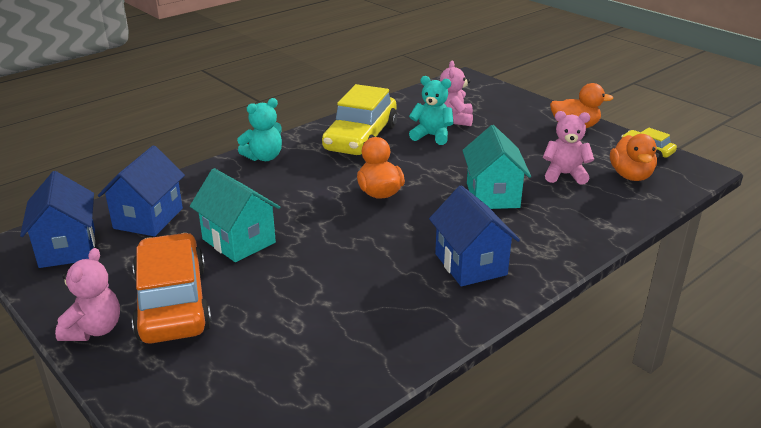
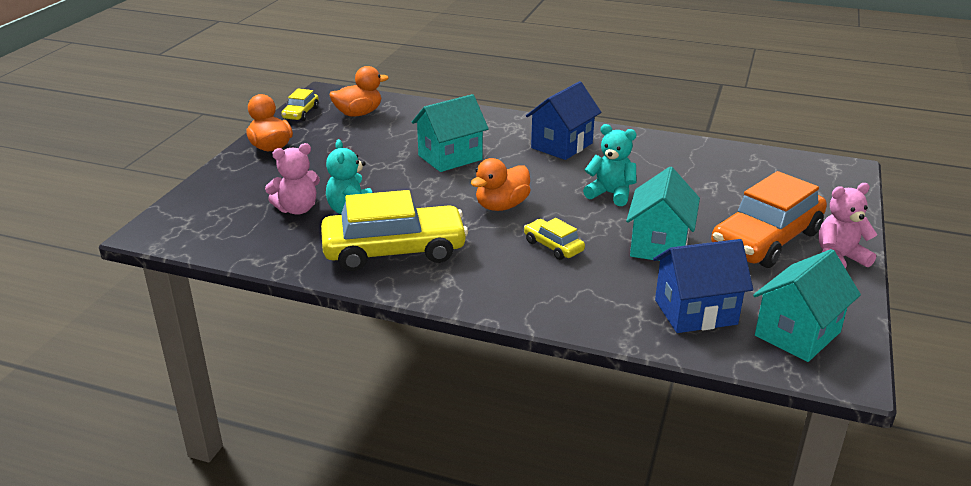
camera: 120 degrees left, 0 degrees up
blue house [20,171,95,268] -> turquoise house [753,249,861,362]
turquoise teddy bear [237,98,282,161] -> turquoise teddy bear moved to [583,124,637,206]
pink teddy bear [543,111,594,185] -> none
none -> yellow car [524,218,585,260]

